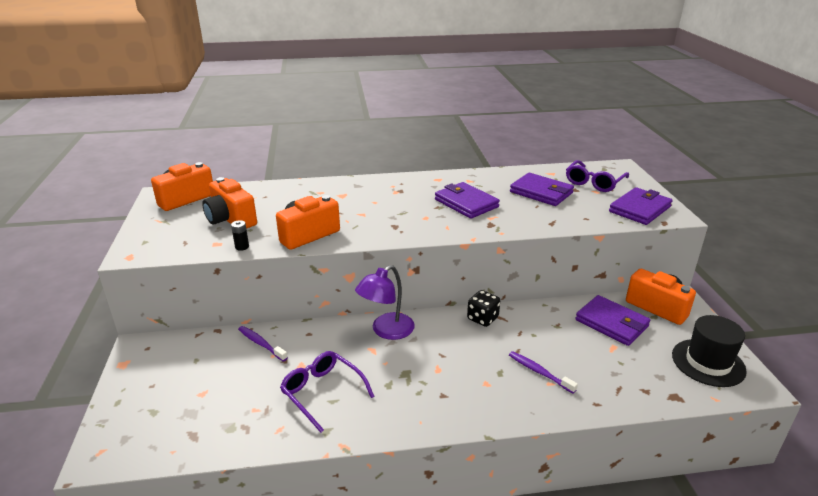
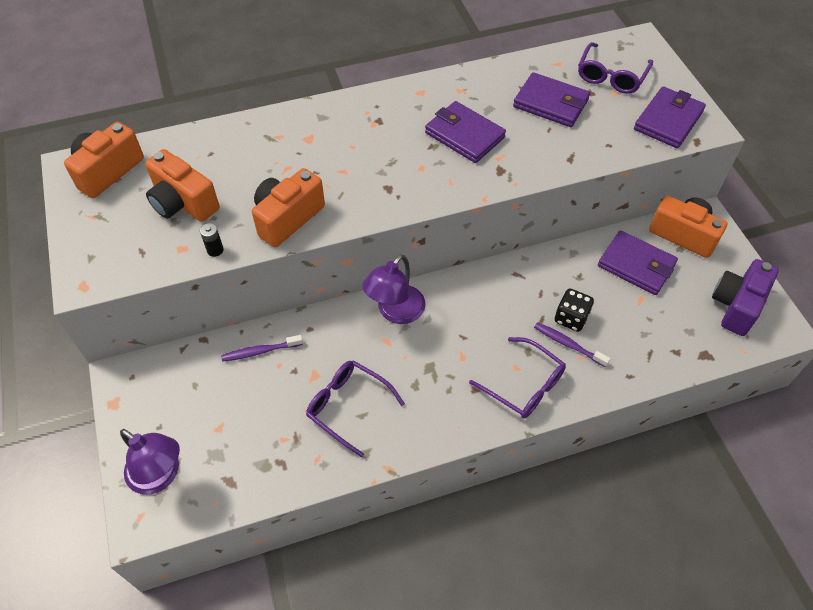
camera: 10 degrees left, 25 degrees up
purple toothbrush [238,326,288,362] -> purple toothbrush turned 45 degrees counterclockwise [221,335,303,362]
black dice [467,290,500,327] -> black dice moved to [555,289,594,332]
black hat [672,315,747,387] -> purple camera [712,259,779,336]
none -> purple lamp [120,429,180,495]
none -> purple glasses [469,337,566,418]

